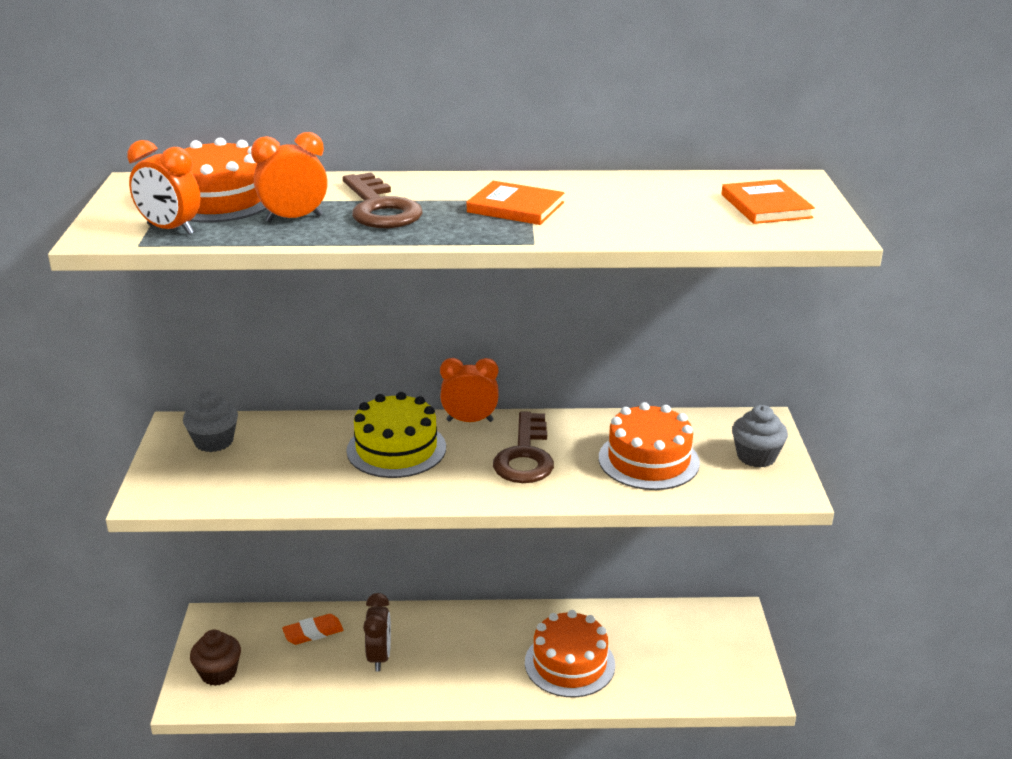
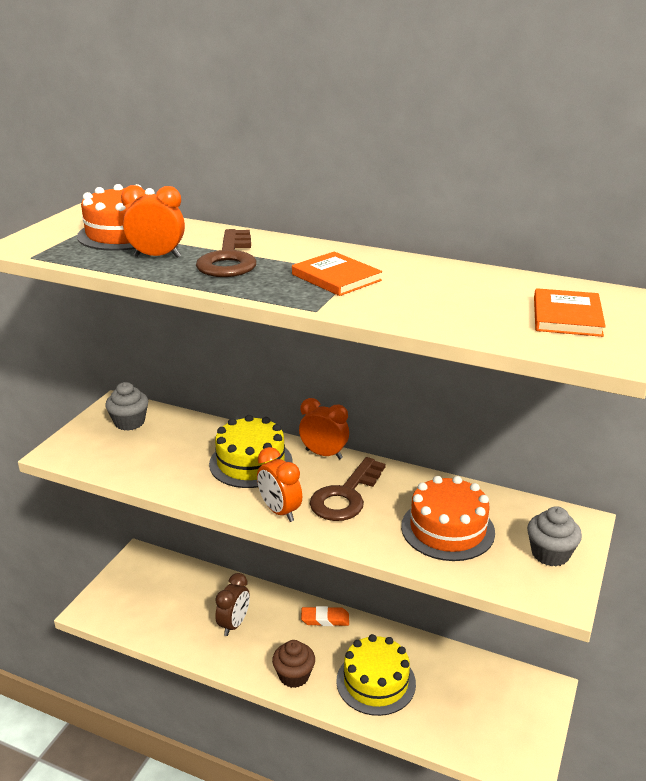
camera: 25 degrees right, 0 degrees up
orange clock [127,140,201,235] -> orange clock moved to [257,447,302,522]
brown cupcake [190,630,241,686] -> brown cupcake moved to [272,640,315,688]
orange eraser [282,614,343,645] -> orange eraser moved to [301,606,349,626]
orange cake [525,610,615,697] -> yellow cake [336,634,416,716]

